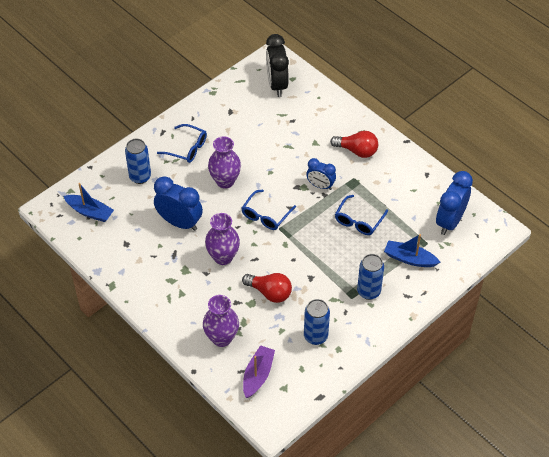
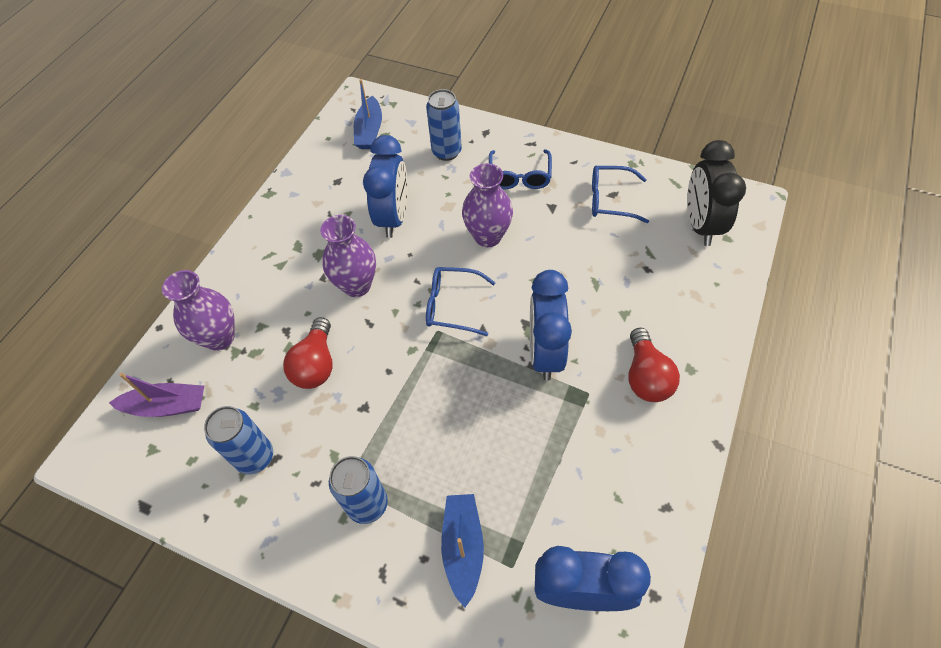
camera: 70 degrees right, 5 degrees up
black clock [266,34,289,97] -> black clock turned 60 degrees counterclockwise [687,140,746,246]
blue clock [306,158,336,190] -> blue clock [530,270,572,381], size x1.63
blue glasses [335,195,388,235] -> blue glasses moved to [592,166,649,223]

